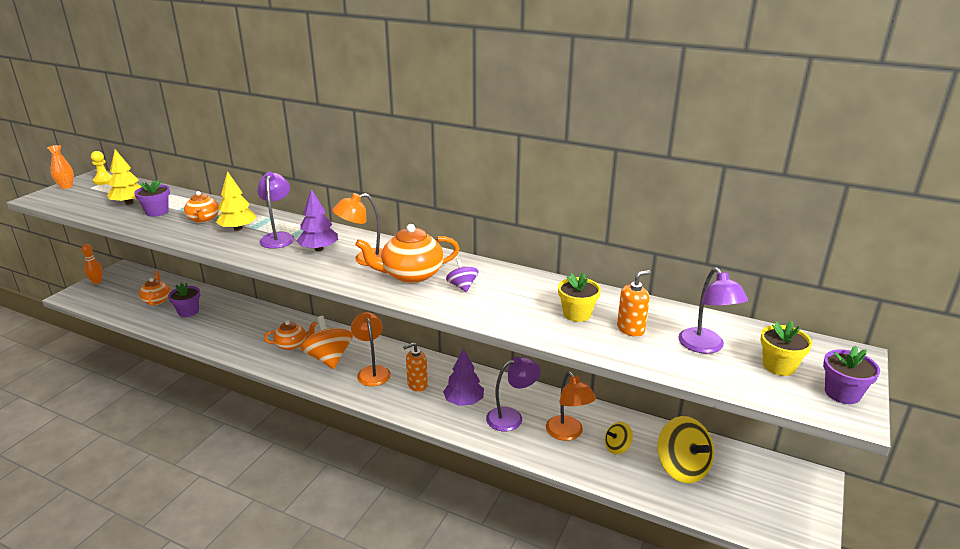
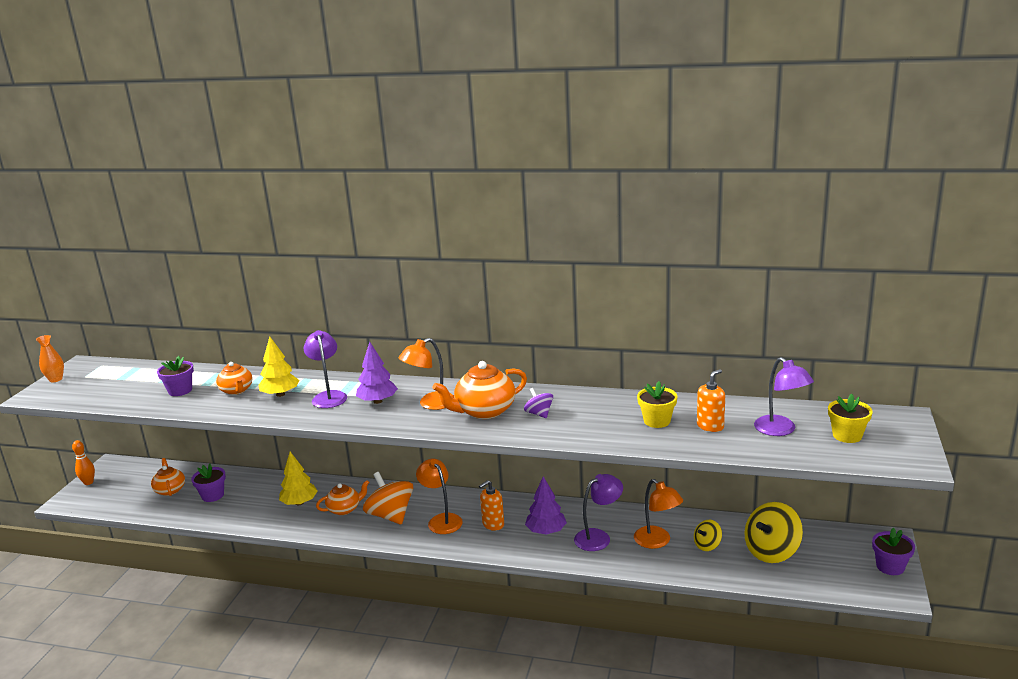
camera: 10 degrees left, 5 degrees down
yellow pawn [91,151,112,185] -> none
yellow tree [107,149,142,205] -> yellow tree moved to [279,452,318,505]
yellow spinning top [658,416,714,483] -> yellow spinning top turned 90 degrees clockwise [744,502,803,563]
purple flower pot [823,346,880,404] -> purple flower pot moved to [872,528,915,575]

